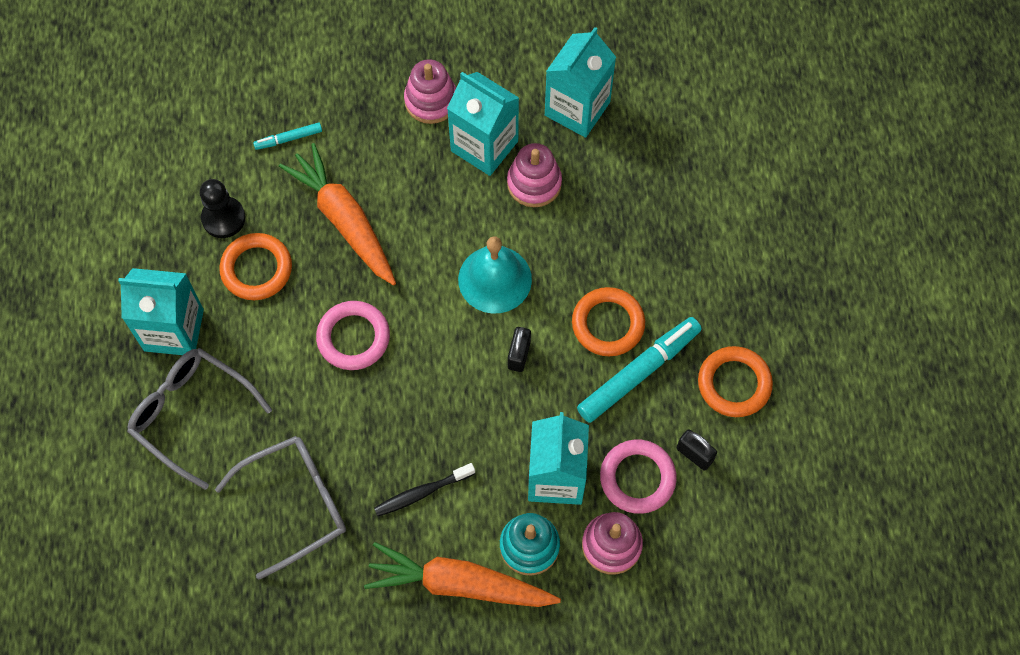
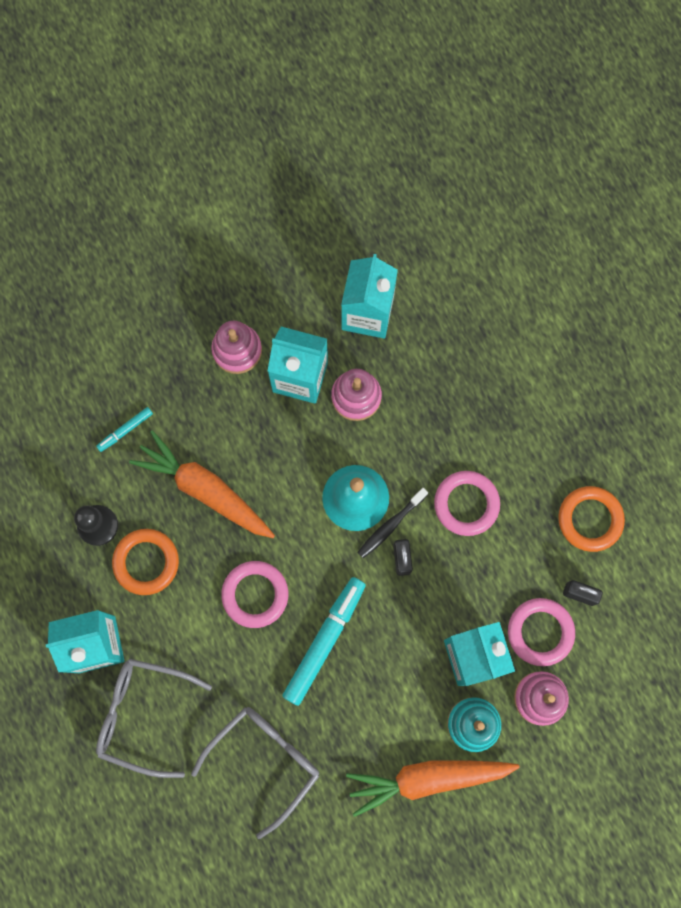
camera: 20 degrees left, 10 degrees up
black toothbrush [374,463,475,516] -> black toothbrush moved to [357,488,428,558]
orange ring [572,287,645,357] -> pink ring [434,471,500,536]
turquoise marker [577,317,702,423] -> turquoise marker moved to [282,577,366,706]

